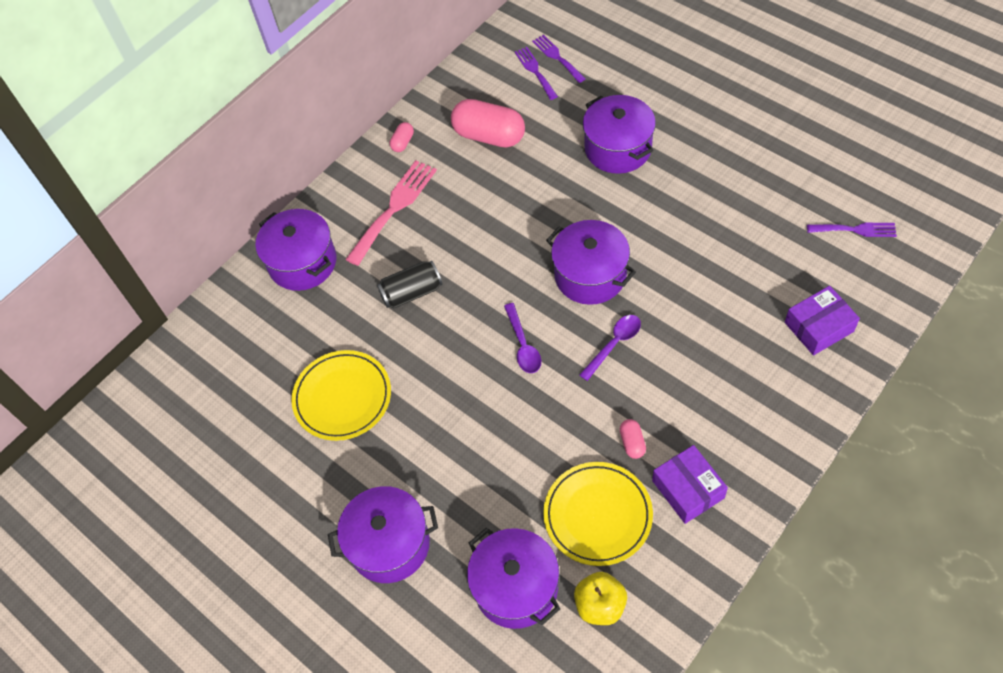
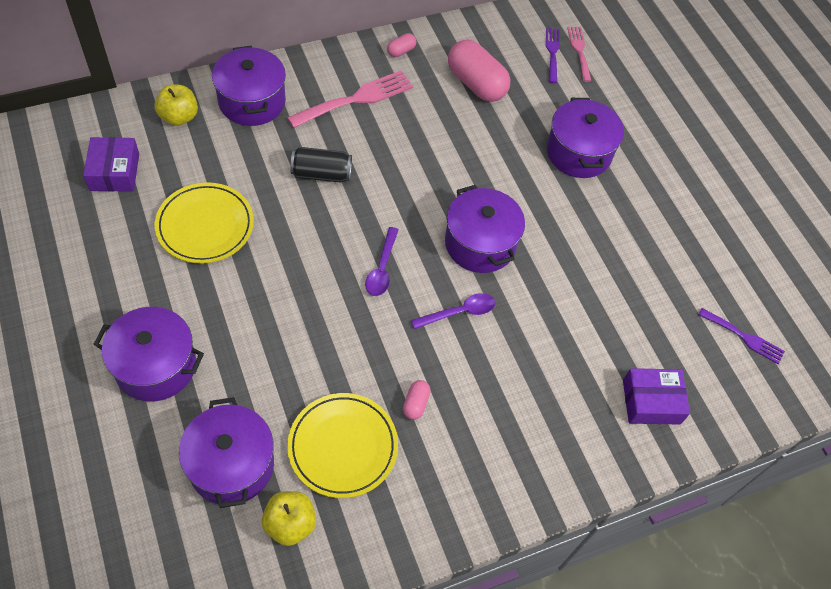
camera: 15 degrees right, 0 degrees up
purple fork [532,35,586,83] -> pink fork [567,27,591,82]
purple box [652,445,728,524] -> purple box moved to [83,137,139,192]
none -> yellow apple [154,85,198,126]

